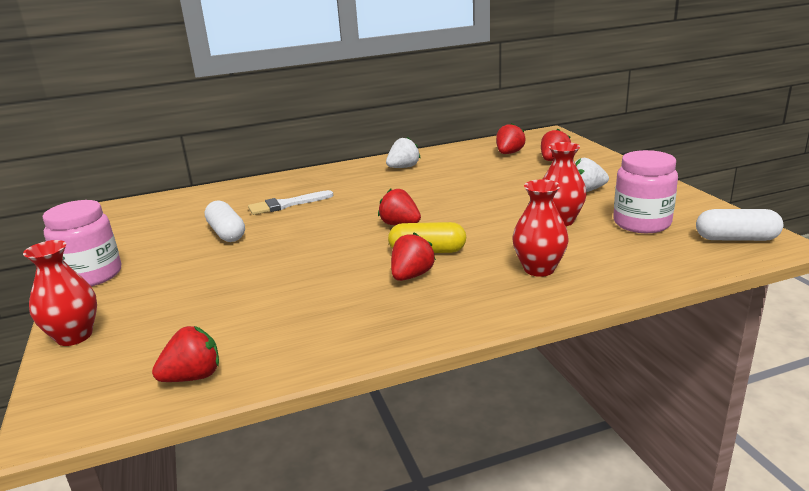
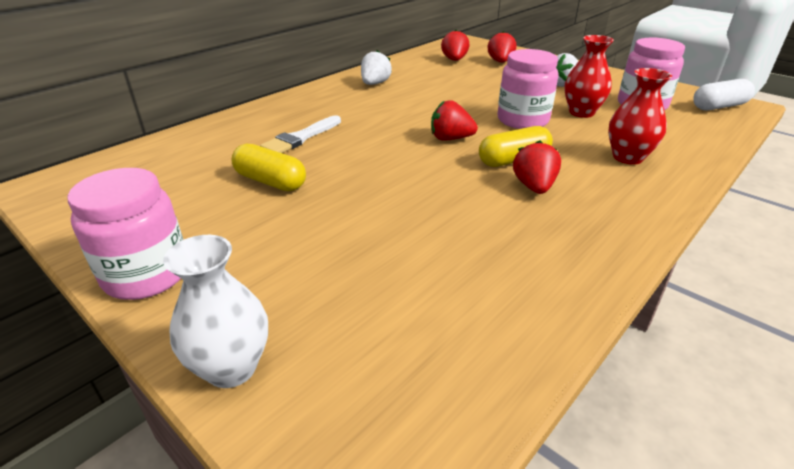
camera: 30 degrees left, 10 degrees up
red vase [23,240,97,346] -> white vase [163,235,268,388]
red strawberry [152,326,219,382] -> none
white capsule [205,200,245,242] -> yellow capsule [231,143,306,191]
none -> pink jar [498,49,559,129]

